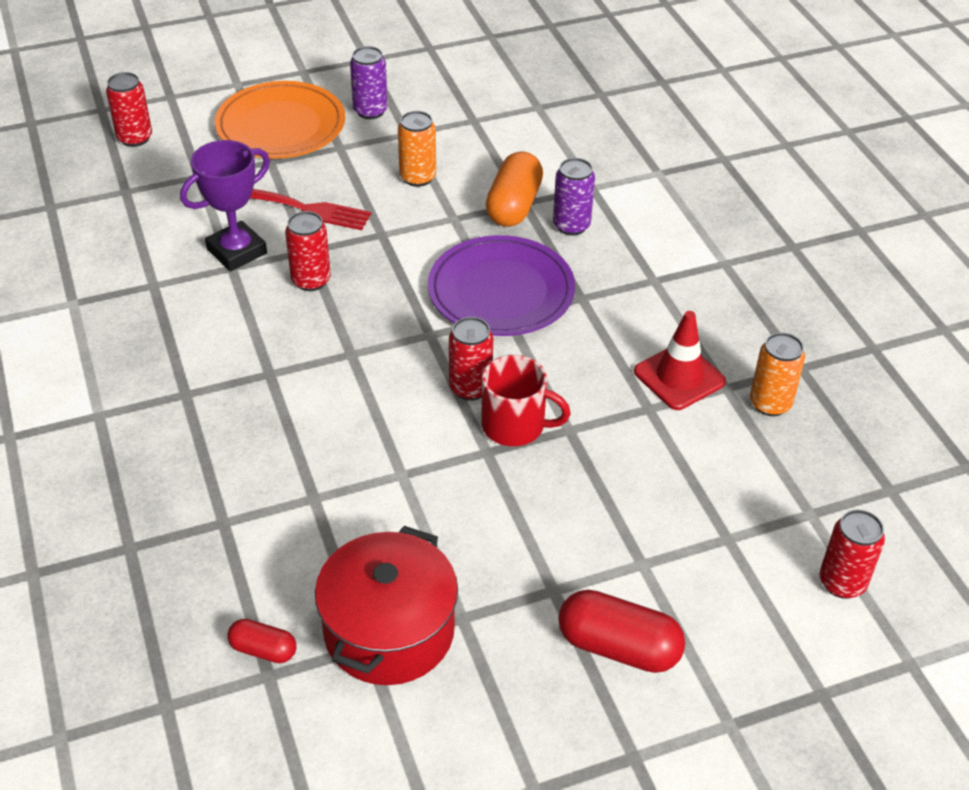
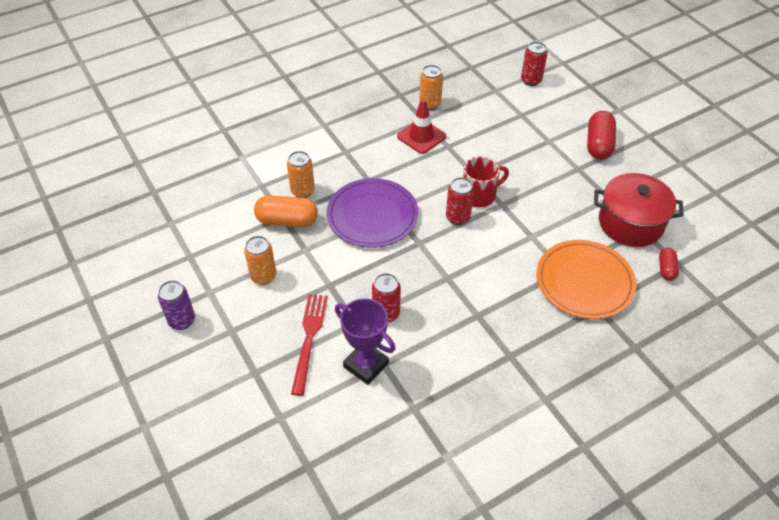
camera: 100 degrees left, 5 degrees up
red can [106,72,152,147] -> none
orange plate [215,81,345,159] -> orange plate moved to [536,240,636,319]
red mug [481,355,571,446] -> red mug turned 60 degrees clockwise [463,156,509,207]
purple can [553,158,595,236] -> orange can [287,151,315,198]

